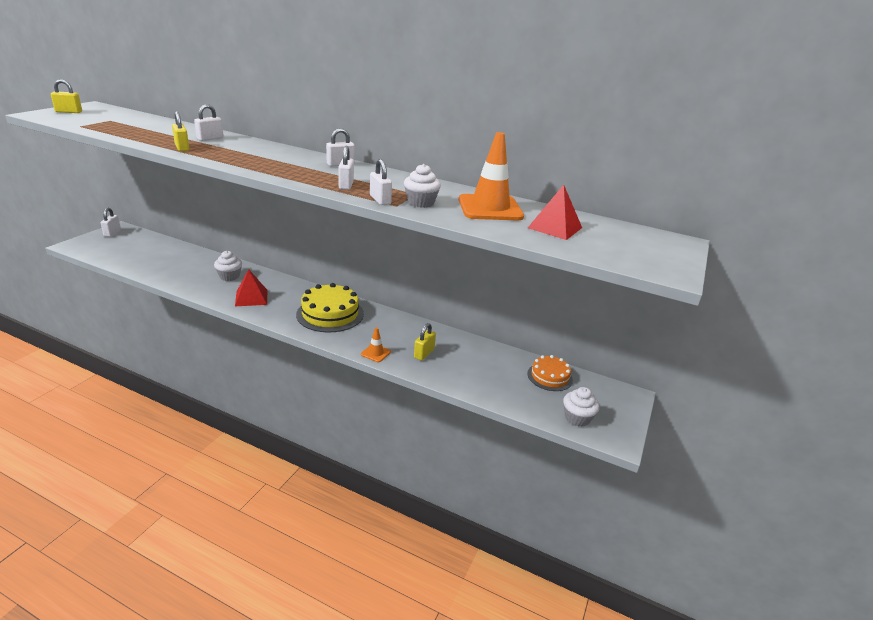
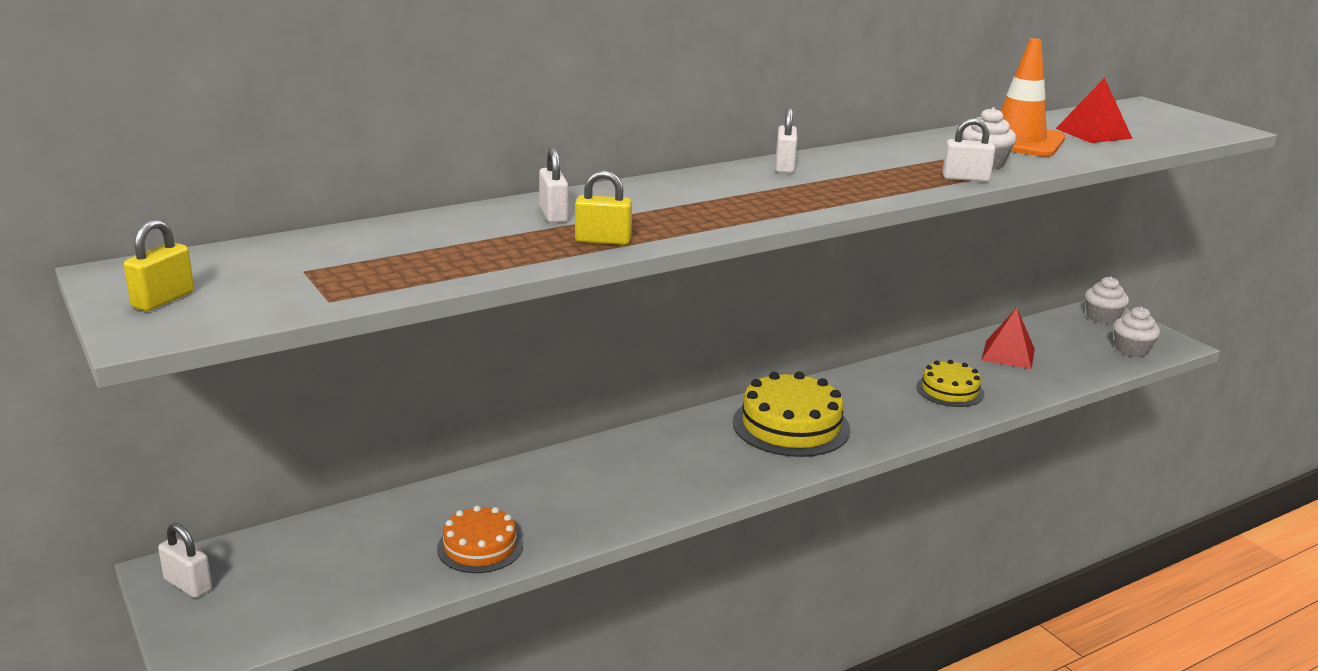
camera: 55 degrees left, 5 degrees down
white cupcake [214,251,242,281] -> white cupcake moved to [1085,276,1129,324]
red pyramid [235,269,267,306] -> red pyramid moved to [981,308,1035,369]
white padlock [338,146,354,190] -> none
orange traffic cone [361,328,391,362] -> none
yellow padlock [414,323,436,361] -> yellow cake [916,360,984,407]
orange cake [527,355,573,391] -> orange cake moved to [437,505,523,573]

